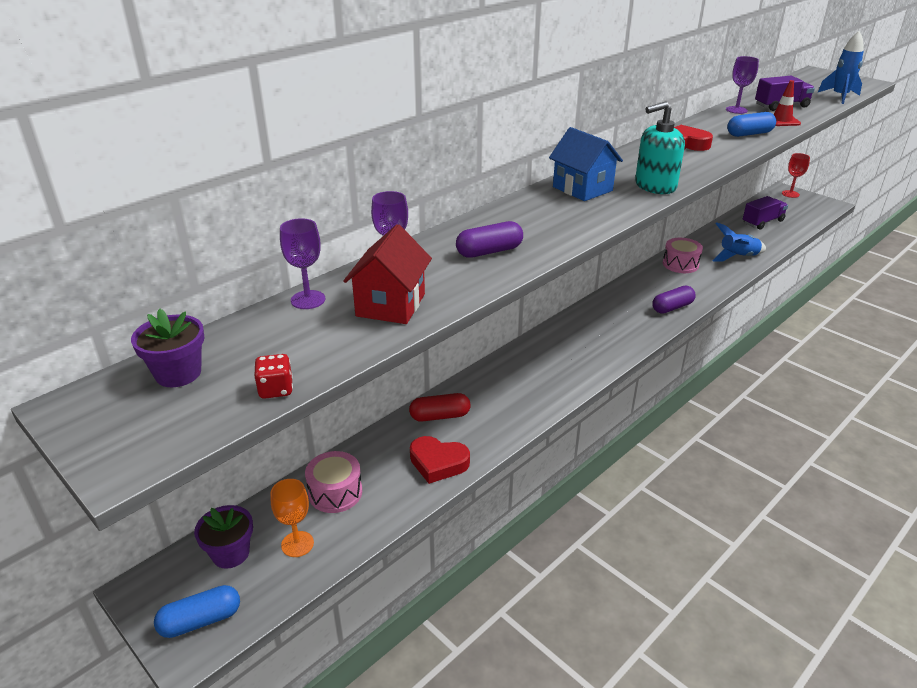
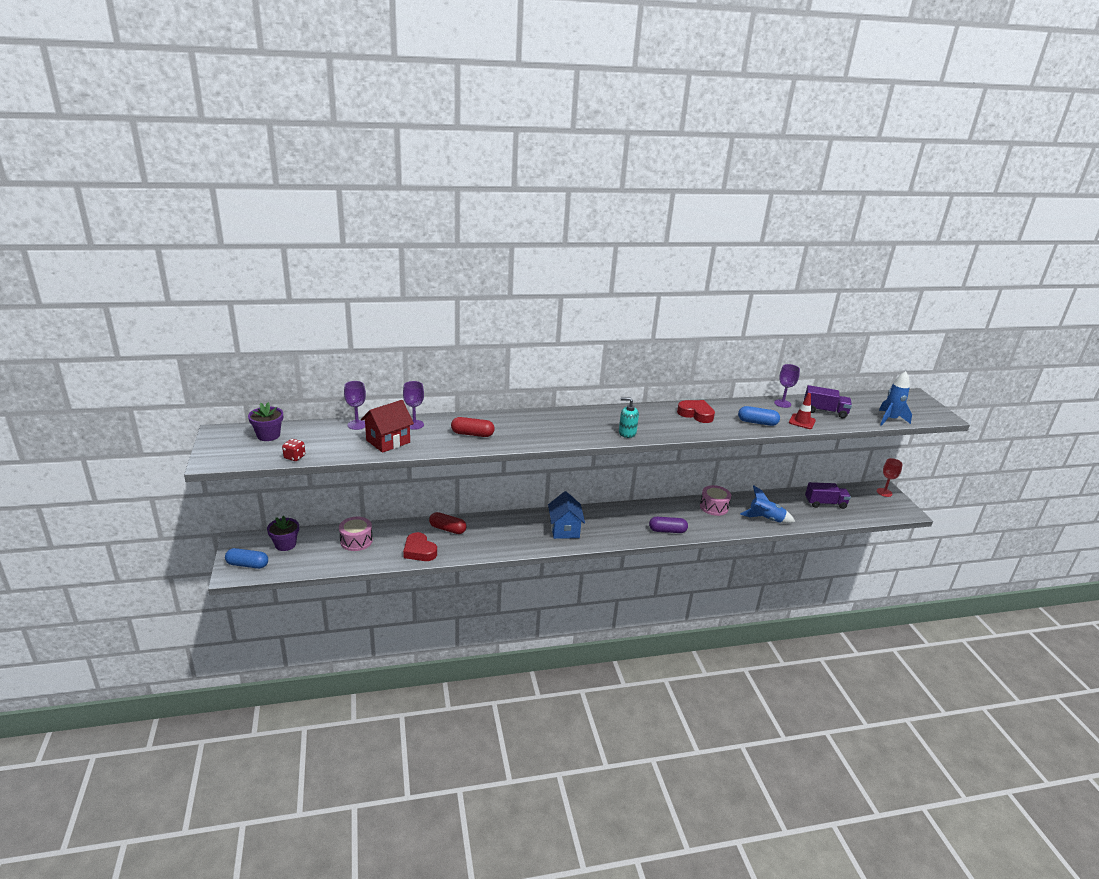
camera: 30 degrees right, 5 degrees down
orange goblet [271,479,314,557] -> none
purple capsule [456,221,523,258] -> red capsule [451,417,495,437]
blue house [549,127,623,201] -> blue house moved to [548,491,585,539]
turquoise soap dispenser [635,101,685,194] -> turquoise soap dispenser [619,397,639,438], size x0.67

